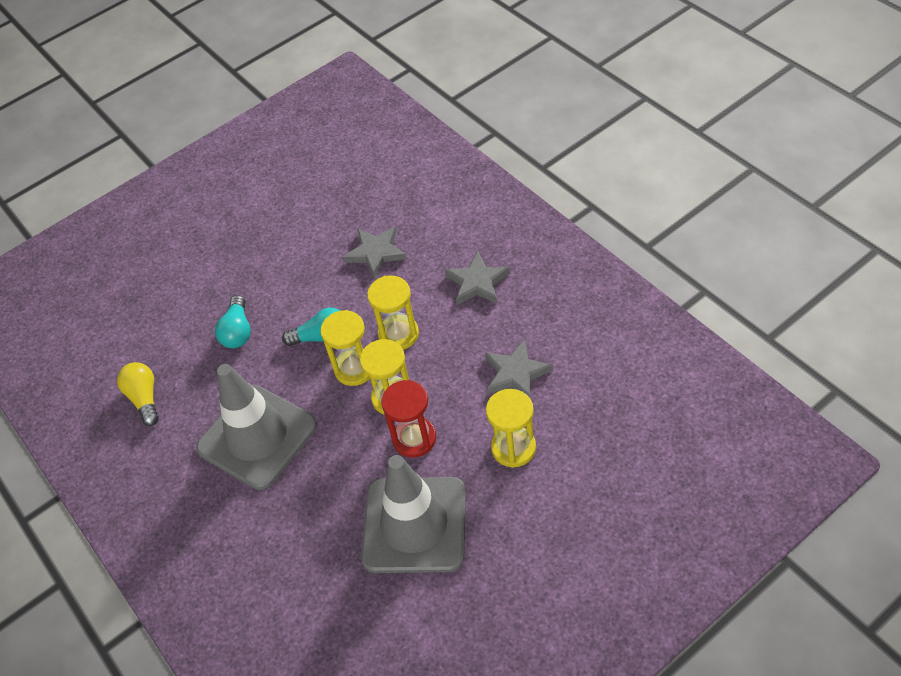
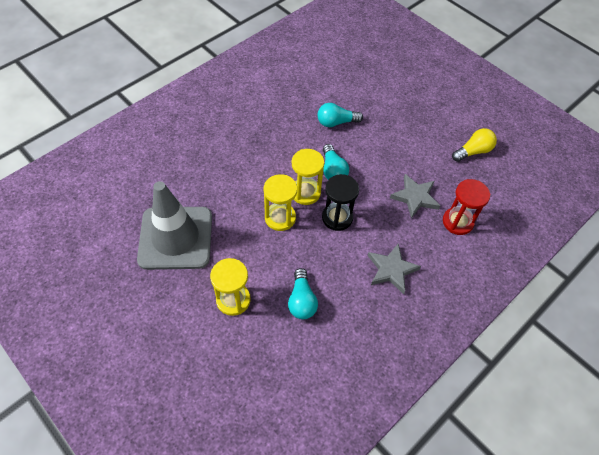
camera: 75 degrees right, 5 degrees up
yellow light bulb [117,362,159,426] -> yellow light bulb moved to [452,128,497,162]
grey traffic cone [196,364,317,490] -> none
yellow hourglass [367,276,419,350] -> black hourglass [322,174,359,231]
red hourglass [381,380,436,458] -> red hourglass moved to [443,179,490,235]
grey star [485,339,553,398] -> turquoise light bulb [288,268,318,319]

